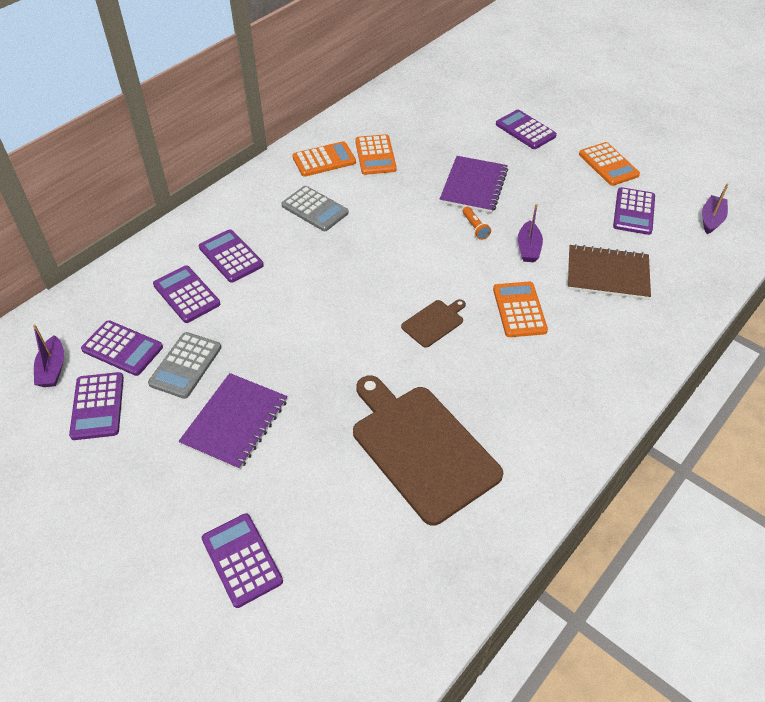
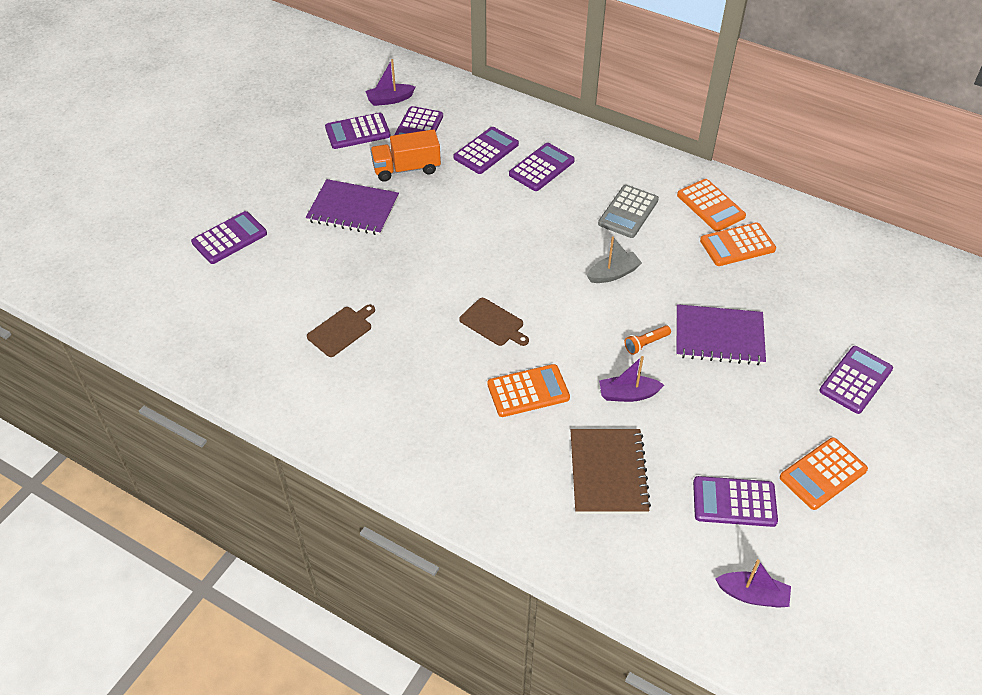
camera: 80 degrees right, 0 degrees up
grey calculator [148,332,221,399] -> orange truck [370,129,441,182]
brown cutting board [353,375,503,526] -> brown cutting board [307,304,375,357], size x0.46
none -> grey boat [587,236,642,283]

